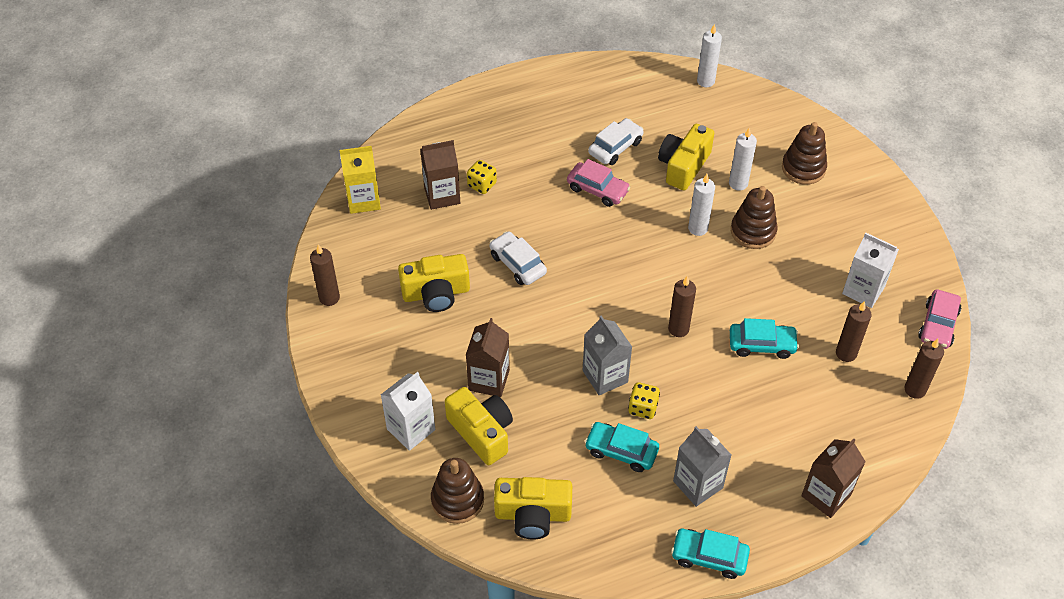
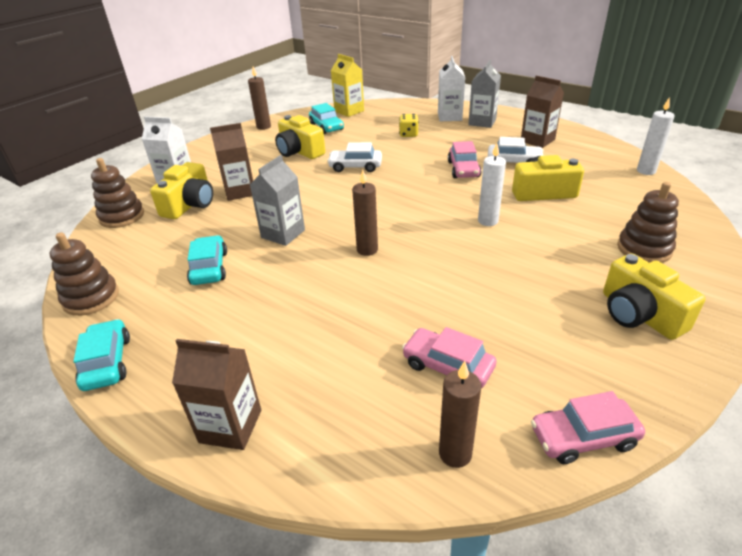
camera: 60 degrees right, 15 degrees down
brown carton [420,140,460,210] -> brown carton moved to [521,75,564,148]
white car [489,231,547,285] -> white car turned 105 degrees counterclockwise [327,142,382,172]
yellow camera [494,477,572,539] -> yellow camera moved to [603,253,705,340]
yellow dice [628,382,660,419] -> none
grey carton [673,426,731,507] -> grey carton moved to [468,60,501,128]
white candle [729,128,757,191] -> none
turquoise car [730,318,799,359] -> turquoise car moved to [309,103,344,134]
brown stacking toy [731,186,777,249] -> brown stacking toy moved to [50,232,119,316]
brown candle [836,301,872,362] -> pink car [402,327,496,388]
white carton [842,233,899,308] -> white carton moved to [438,56,465,121]

